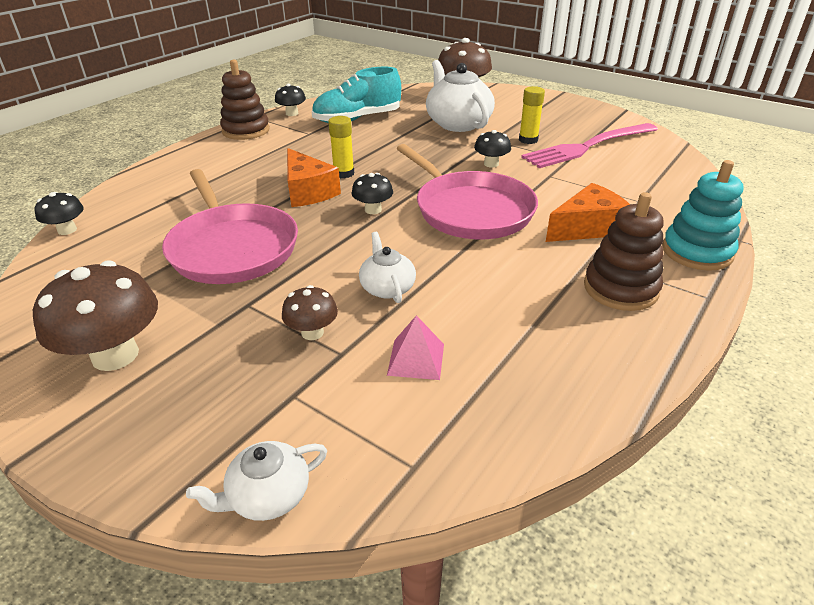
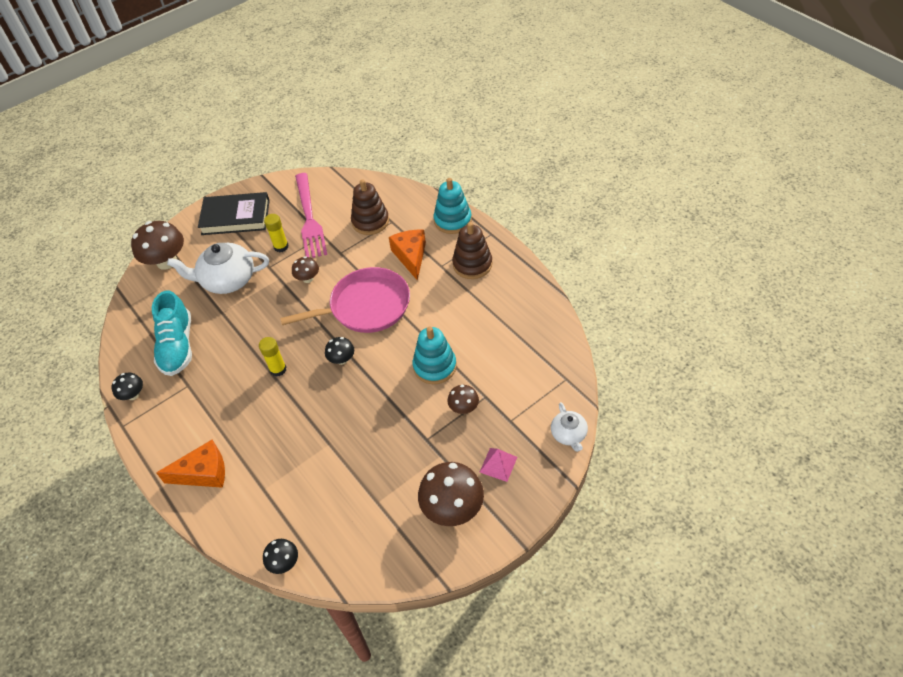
camera: 70 degrees left, 15 degrees up
pink pan [162,169,298,284] -> none
brown stacking toy [220,59,270,140] -> brown stacking toy moved to [351,179,389,235]
orange cheese [287,148,341,207] -> orange cheese moved to [156,440,225,488]
white teapot [359,232,416,303] -> turquoise stacking toy [413,326,457,384]
pink pyramid [387,315,444,380] -> pink pyramid moved to [480,448,517,482]
black mushroom [474,130,511,168] -> brown mushroom [292,256,319,283]
none -> black book [198,192,270,235]

